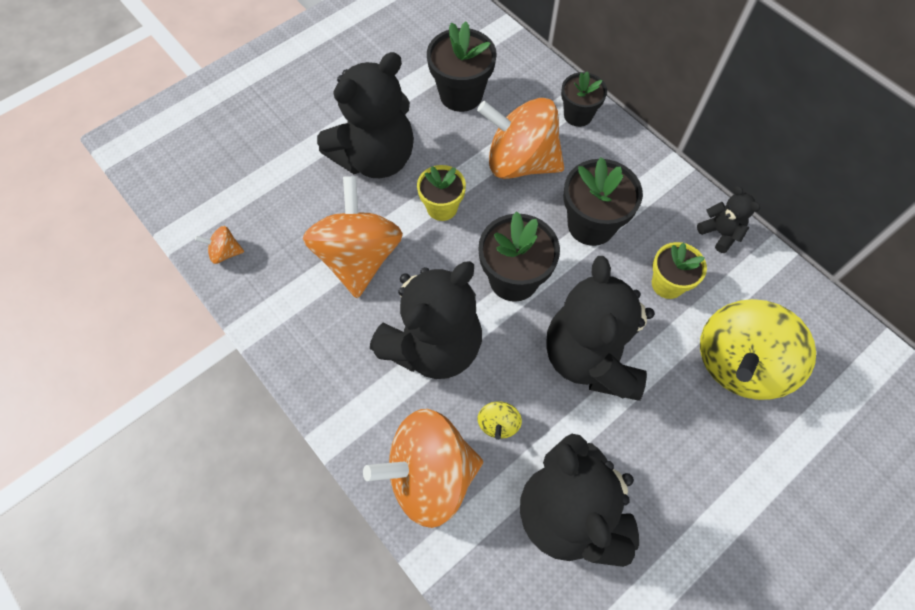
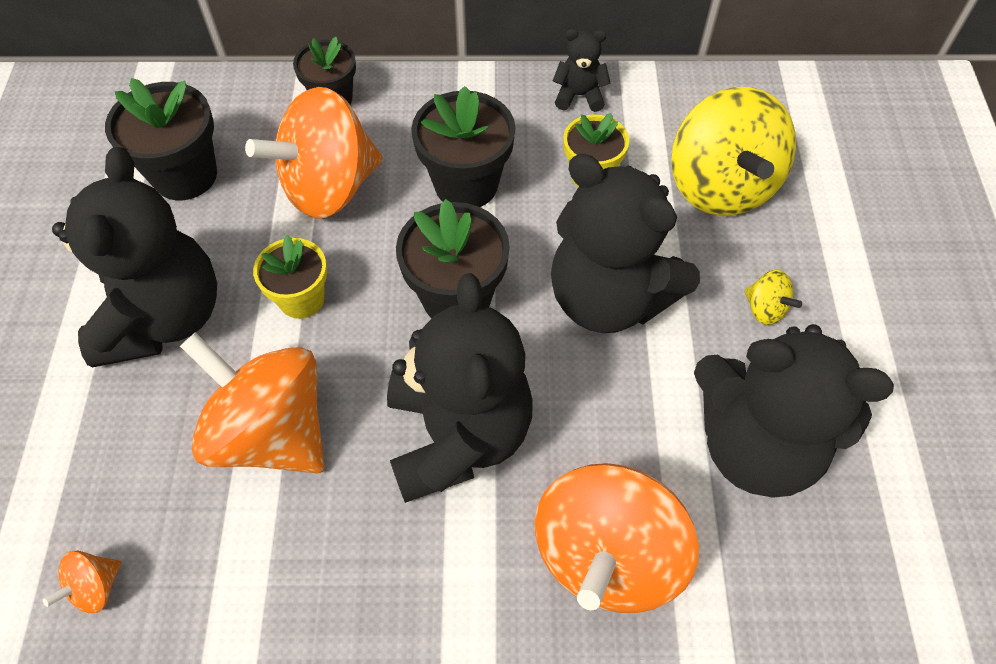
camera: 50 degrees left, 5 degrees down
yellow spinning top [478,401,522,440] -> yellow spinning top moved to [744,270,802,325]

